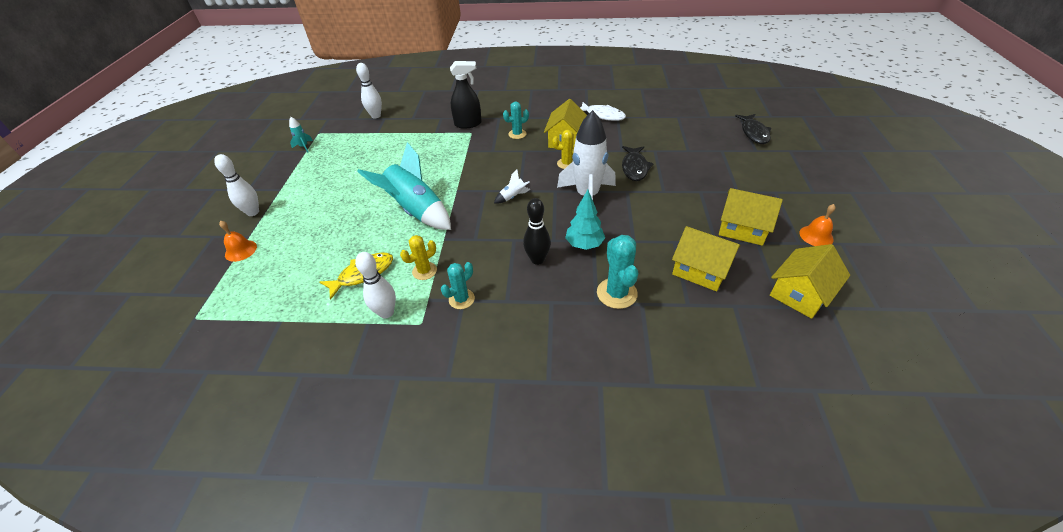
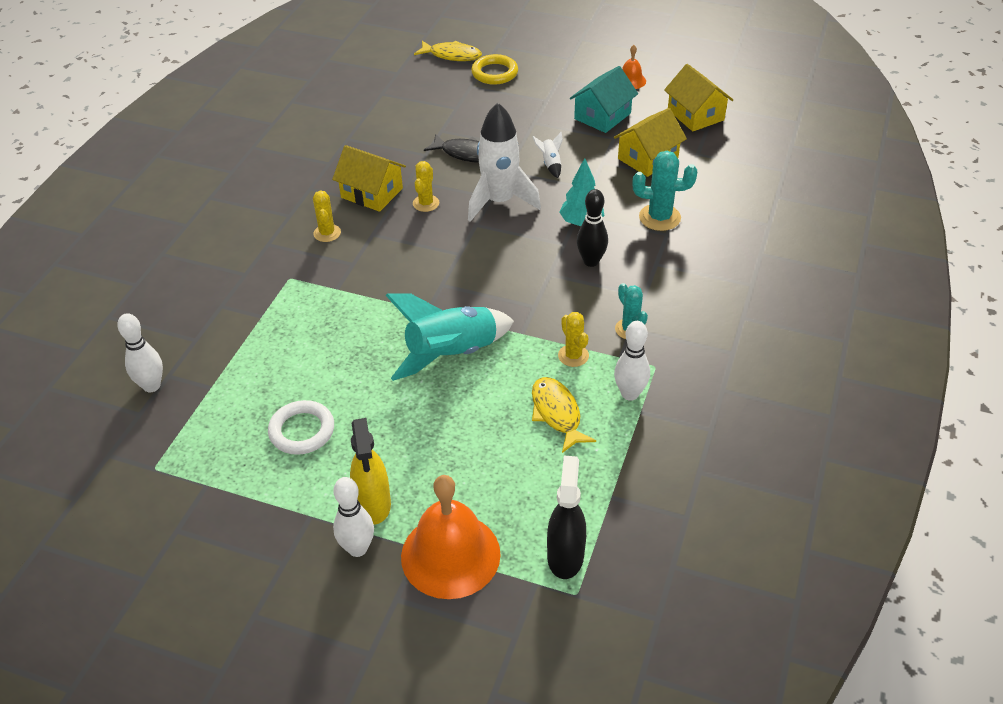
camera: 75 degrees left, 0 degrees up
orange bell [219,221,257,262] -> orange bell [401,475,501,599], size x2.12
turquoise rocket [289,117,313,153] -> none
black spray bottle [450,61,482,129] -> black spray bottle moved to [547,456,586,579]
white rocket [494,170,531,204] -> white rocket moved to [532,132,563,178]
turquoise cactus [503,102,529,139] -> yellow cactus [313,191,341,242]
white fish [580,102,626,121] -> none
yellow house [719,188,783,246] -> turquoise house [570,66,638,133]
black fish [735,114,771,144] -> yellow fish [414,41,482,61]
none -> white ring [268,400,334,455]
none -> yellow spray bottle [350,418,391,524]
none -> yellow ring [471,54,518,85]

